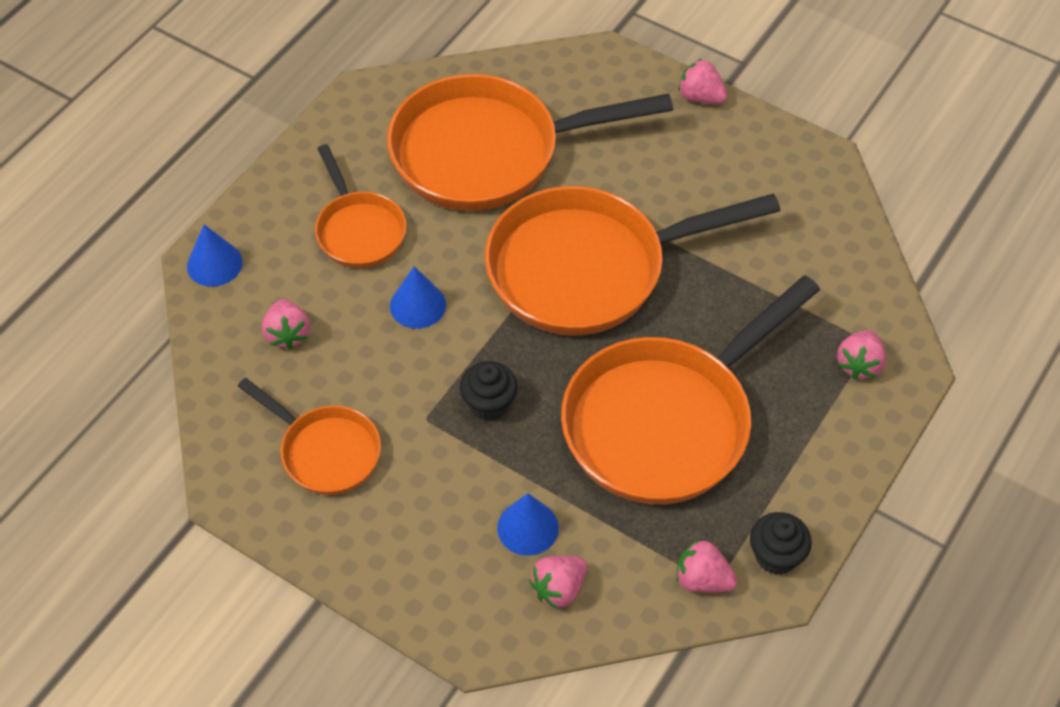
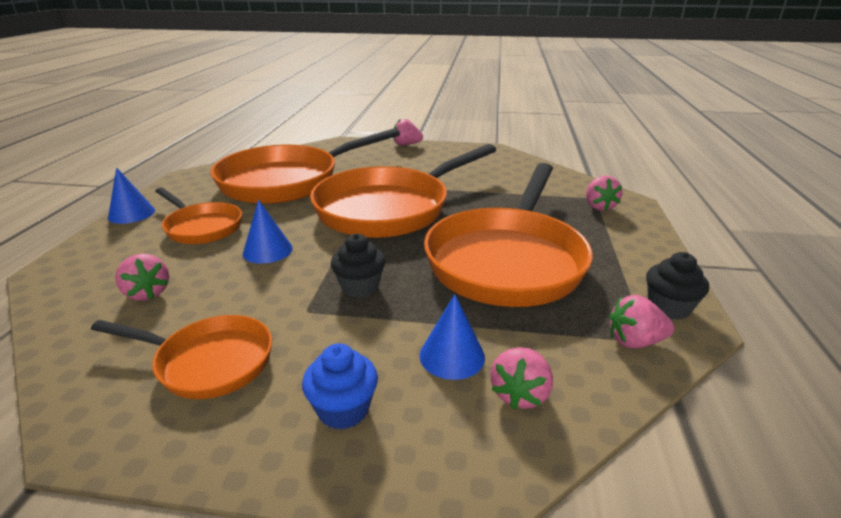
camera: 25 degrees left, 25 degrees down
blue cone [187,224,243,287] -> blue cone moved to [108,167,155,224]
none -> blue cupcake [302,343,378,430]

